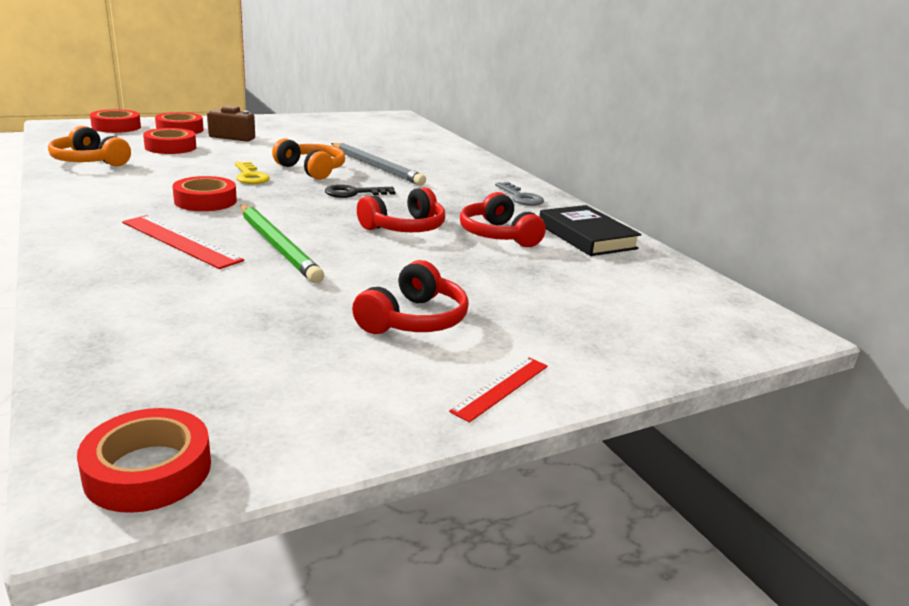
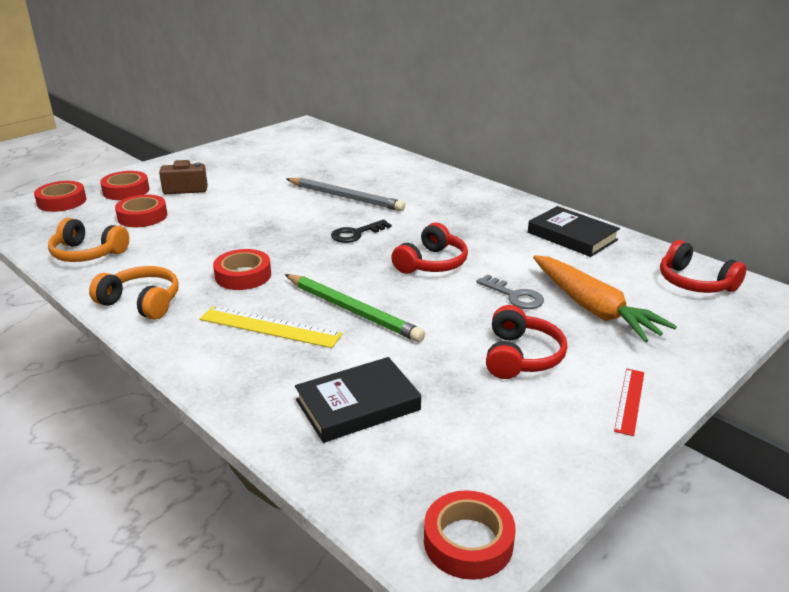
camera: 15 degrees left, 5 degrees up
red ruler [122,215,244,269] -> yellow ruler [200,306,343,348]
yellow key [235,162,270,184] -> none
orange headphones [272,138,345,180] -> orange headphones moved to [89,266,178,320]
red headphones [460,192,546,247] -> red headphones moved to [660,240,747,293]
grey key [495,182,544,206] -> grey key moved to [476,274,544,309]
none -> black book [295,357,421,443]
none -> orange carrot [533,255,677,342]

